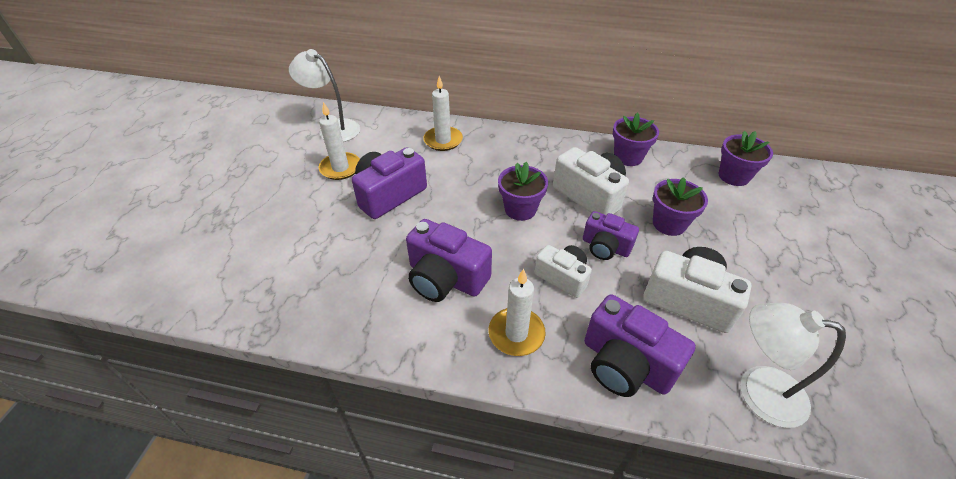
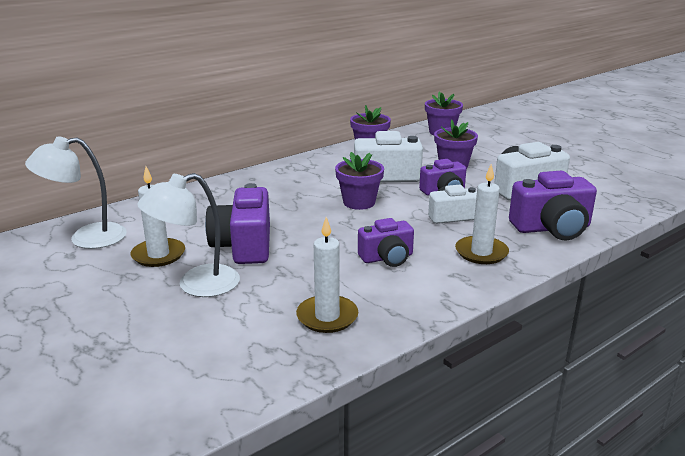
camera: 50 degrees left, 20 degrees down
purple camera [406,219,492,302] -> purple camera [358,218,414,267], size x0.64
white candle [423,76,463,151] -> white candle moved to [296,217,358,333]
white lamp [741,303,846,428] -> white lamp moved to [137,173,240,297]

